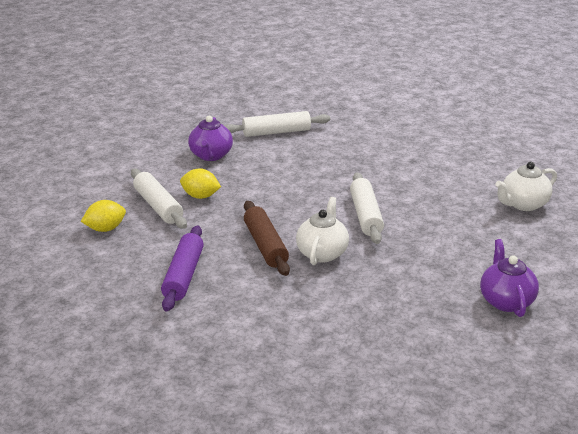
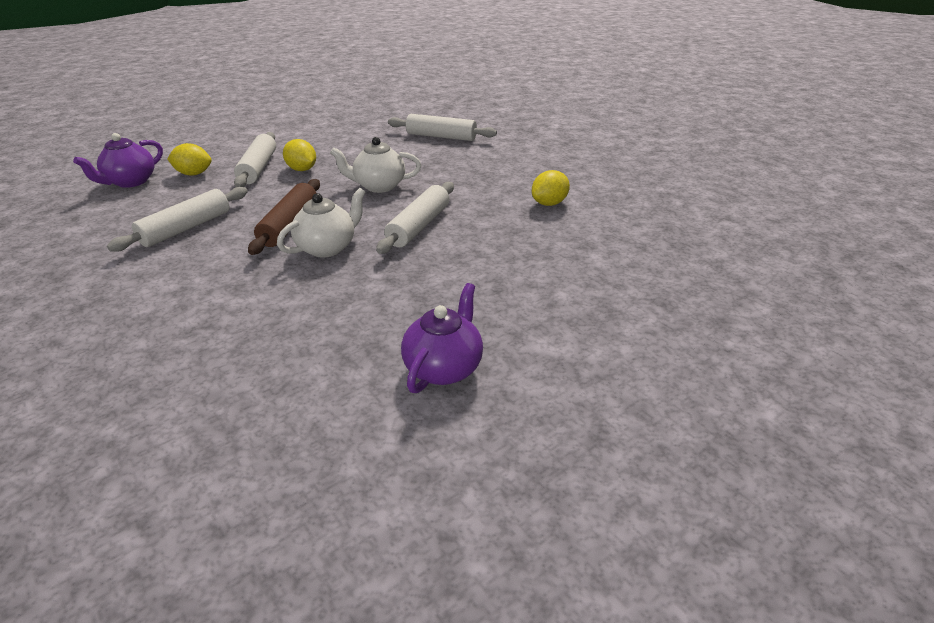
camera: 30 degrees right, 5 degrees up
purple rolling pin [161,226,204,312] -> white rolling pin [107,187,248,252]
purple teapot [188,116,233,161] -> purple teapot moved to [73,133,163,188]
white teapot [495,162,557,211] -> white teapot moved to [330,137,421,193]
none -> yellow lemon [532,170,570,206]

